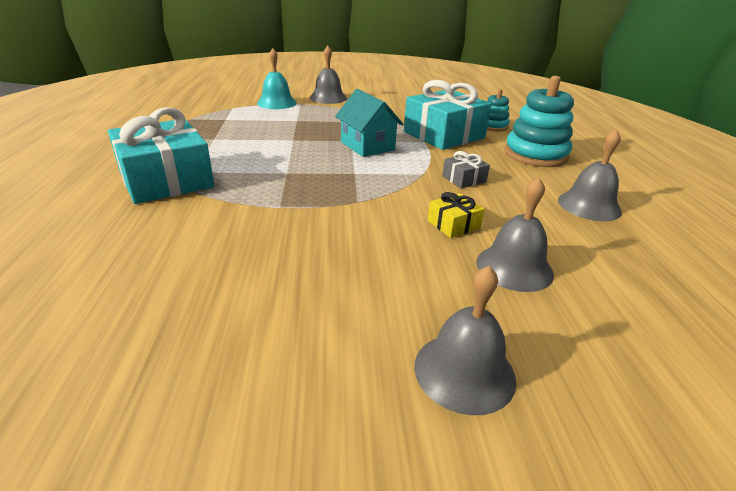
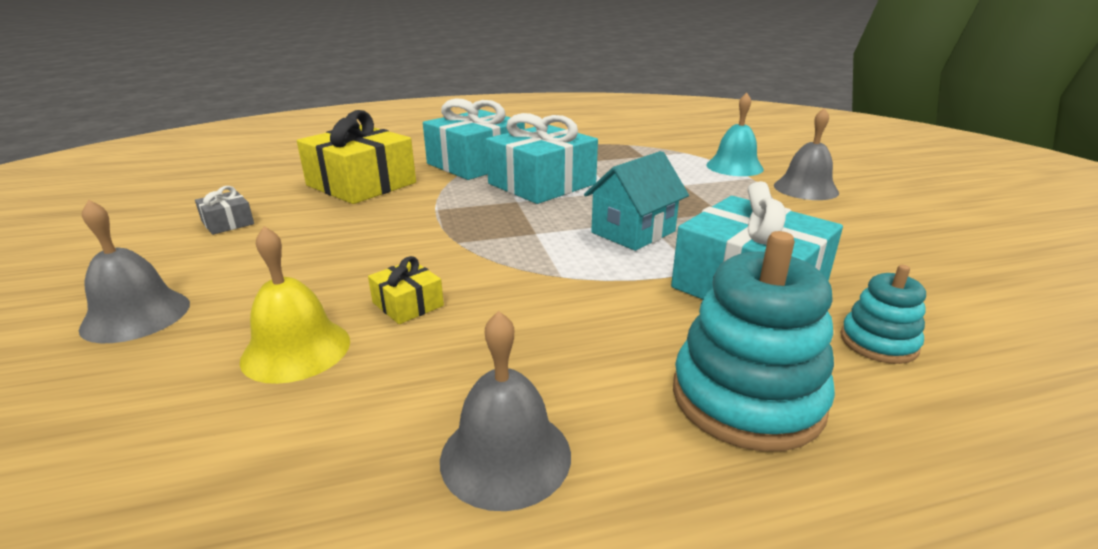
camera: 80 degrees right, 5 degrees down
grey gift [442,151,490,188] -> grey gift moved to [195,186,254,235]
grey bell [476,177,554,292] -> yellow bell [240,226,350,384]
none -> yellow gift [297,110,416,204]
none -> turquoise gift [486,113,598,204]

